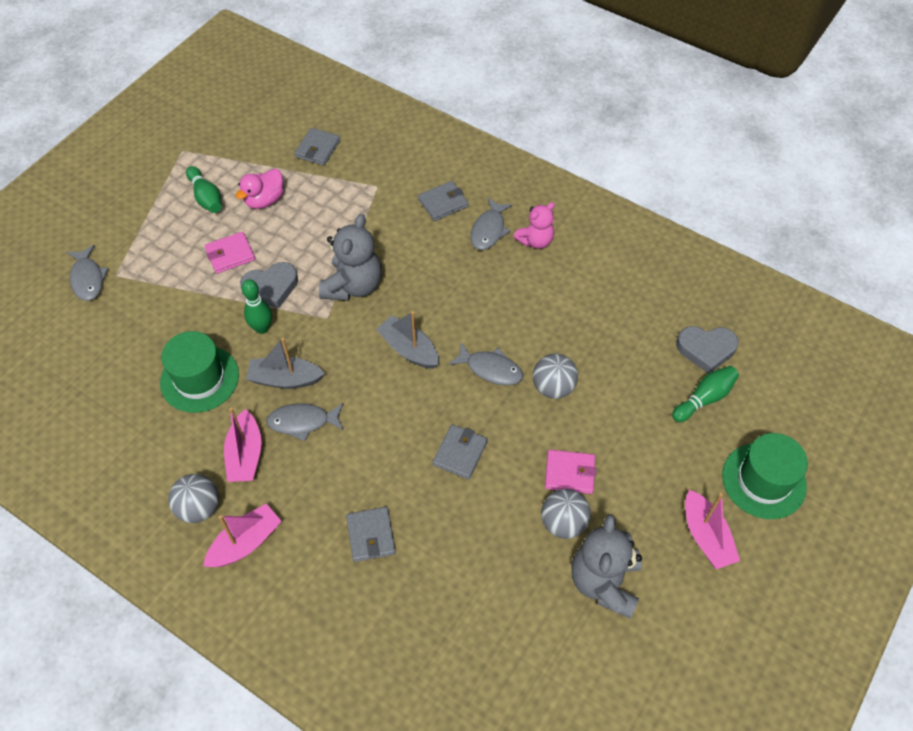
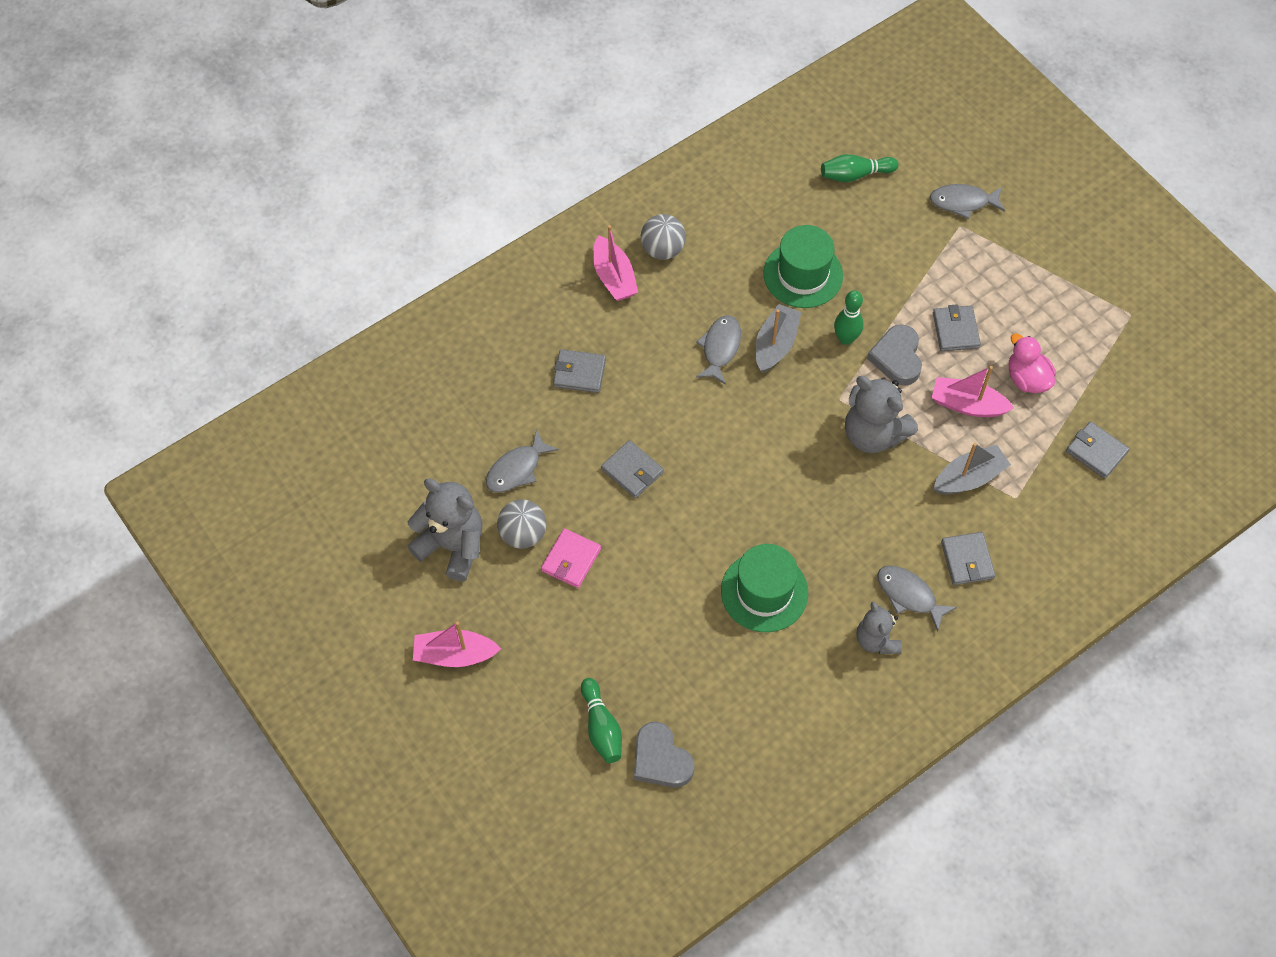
camera: 110 degrees right, 5 degrees up
green bowling pin [186,166,222,213] -> green bowling pin moved to [821,154,898,182]
pink wallet [204,232,255,274] -> grey wallet [933,304,981,351]
pink boat [224,408,262,482] -> pink boat moved to [932,366,1014,417]
grey boat [376,311,439,369] -> grey boat moved to [934,443,1011,494]
grey fish [448,342,523,385] -> grey fish moved to [486,429,559,493]
pink teddy bear [514,202,555,249] -> grey teddy bear [857,601,902,654]
grey ball [533,354,578,399] -> none
grey heart [676,326,739,374] -> grey heart turned 60 degrees counterclockwise [634,721,694,788]
green hat [722,433,808,519] -> green hat moved to [721,544,808,632]

